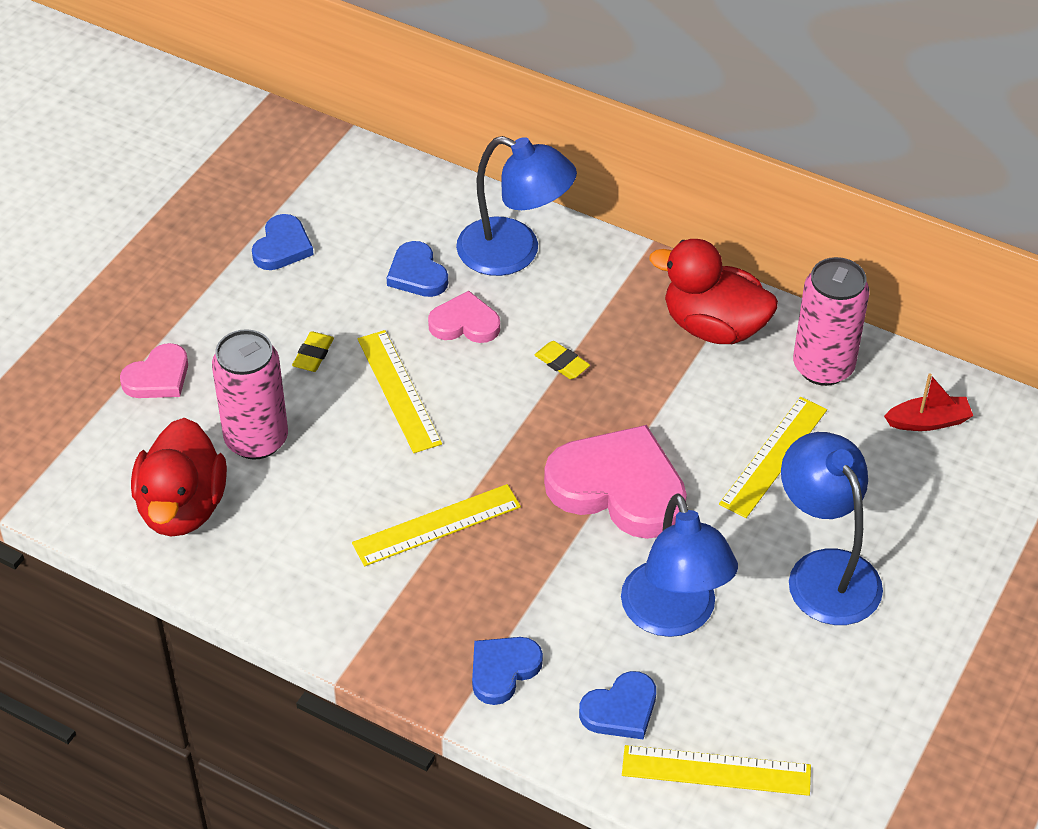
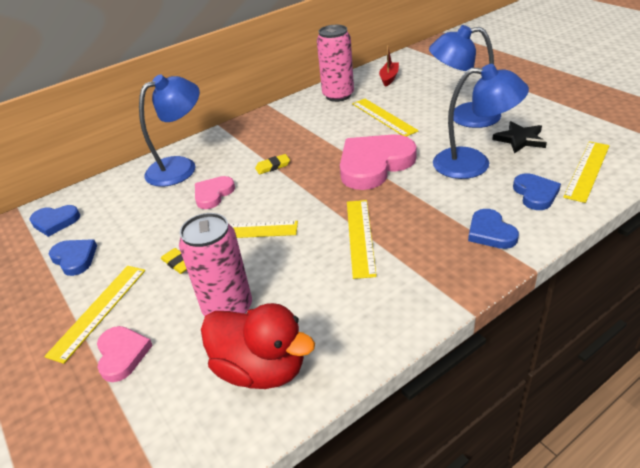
camera: 60 degrees left, 10 degrees down
blue heart [387,241,448,297] -> blue heart moved to [29,205,80,237]
red duck [649,239,778,344] -> none
none -> yellow ruler [44,266,145,364]
none -> black star [492,121,547,154]

